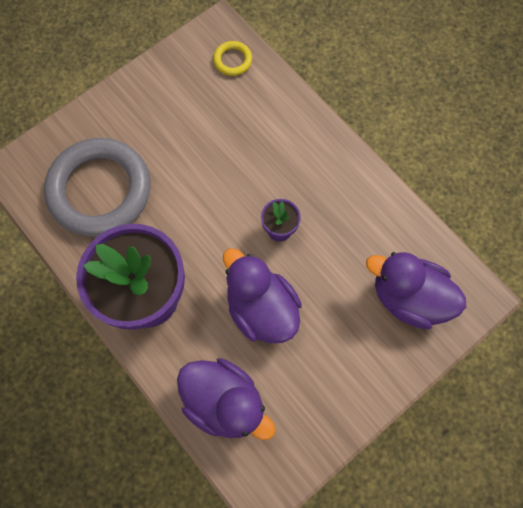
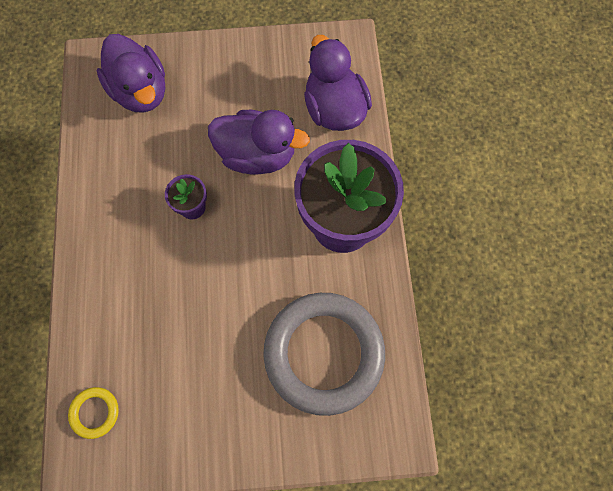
camera: 145 degrees left, 0 degrees up
purple duck [223,248,302,343] -> purple duck turned 75 degrees counterclockwise [208,110,310,175]

